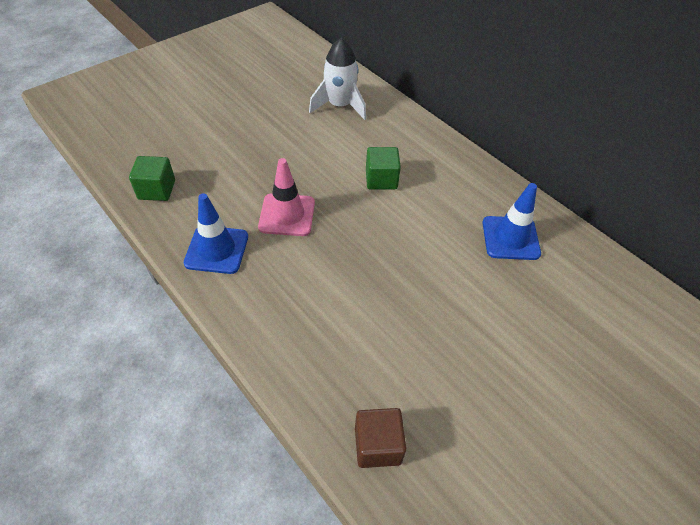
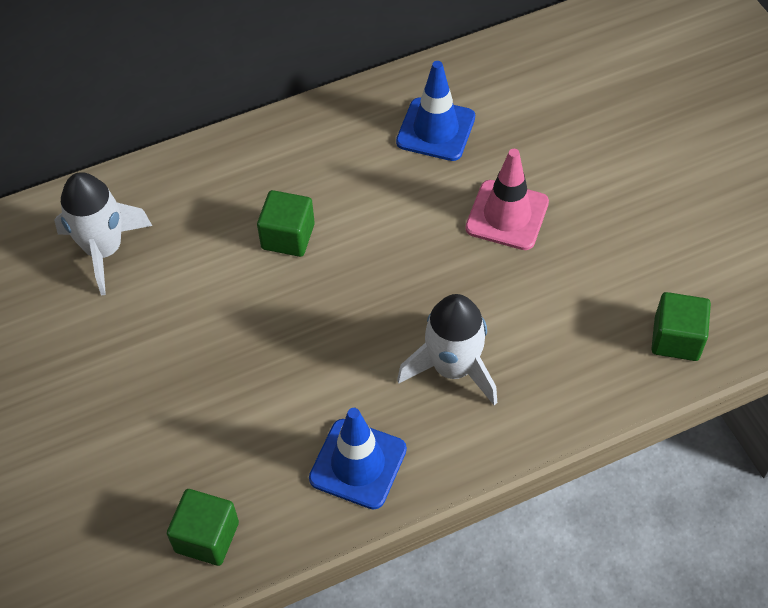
camera: 70 degrees left, 5 degrees up
pink traffic cone [258,158,315,236] -> pink traffic cone moved to [465,149,549,250]
brown cube [355,408,406,468] -> green cube [651,292,711,361]
none -> white rocket [397,294,497,406]

